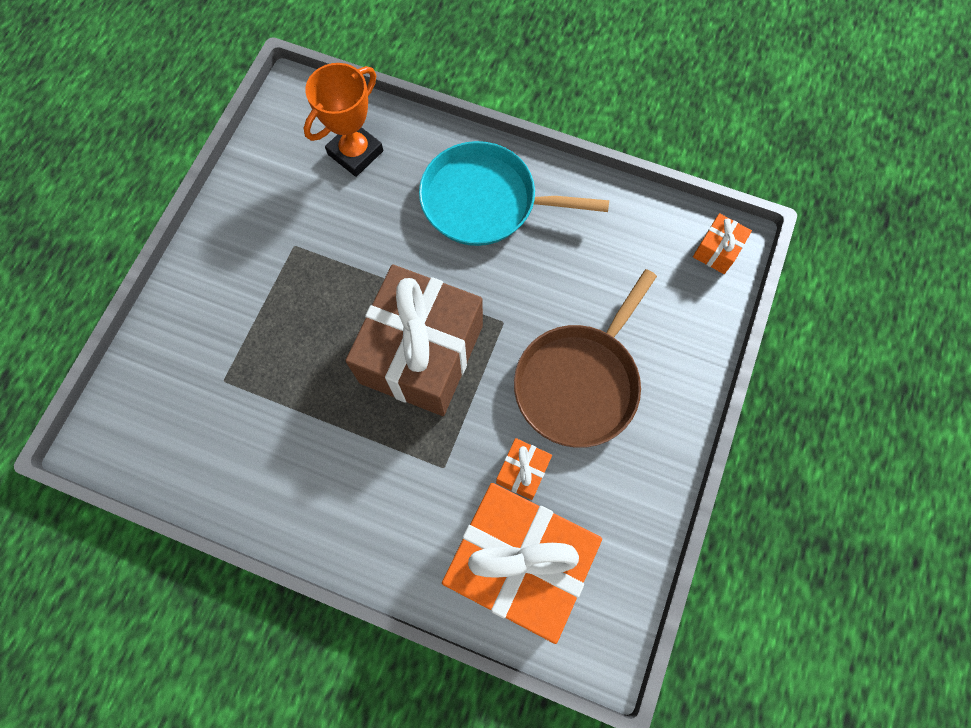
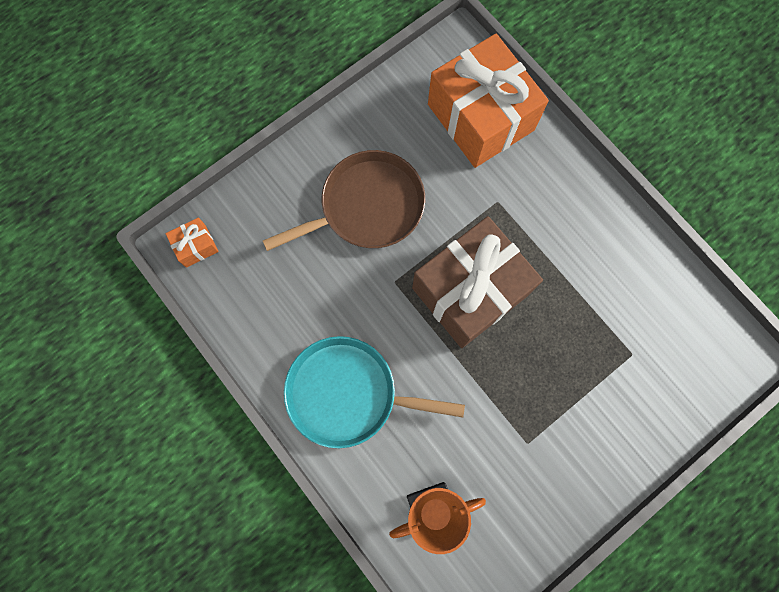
camera: 150 degrees left, 5 degrees up
turquoise pan [419,141,609,246] -> turquoise pan turned 150 degrees clockwise [284,336,465,448]
orange gift [496,438,552,500] -> none

